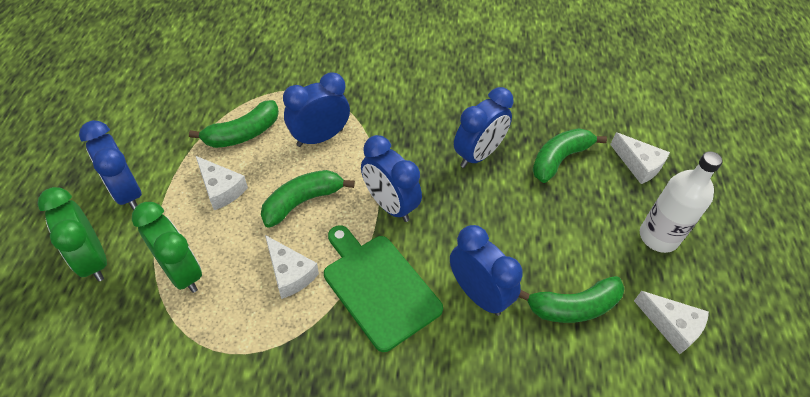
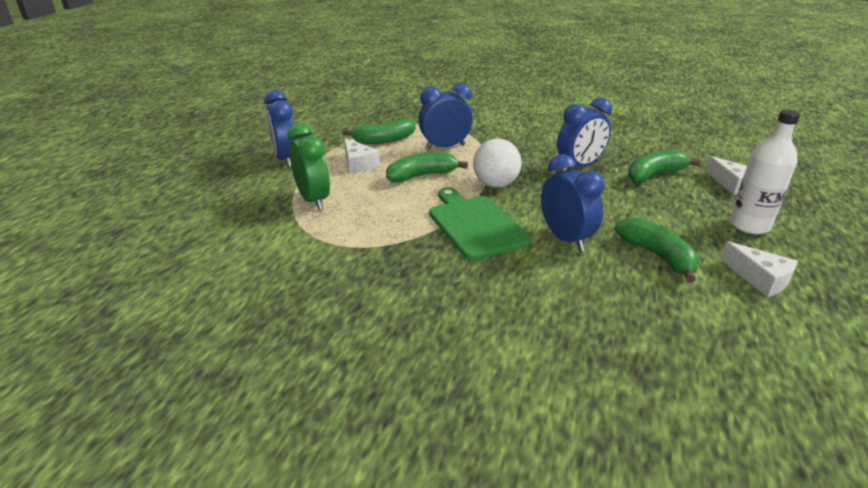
camera: 15 degrees right, 20 degrees down
green clock [37,187,107,282] -> none
white cheese [265,235,319,299] -> none
blue clock [361,135,422,222] -> white ball [473,139,522,187]
green banana [519,276,625,323] -> green banana turned 120 degrees counterclockwise [614,217,699,283]

